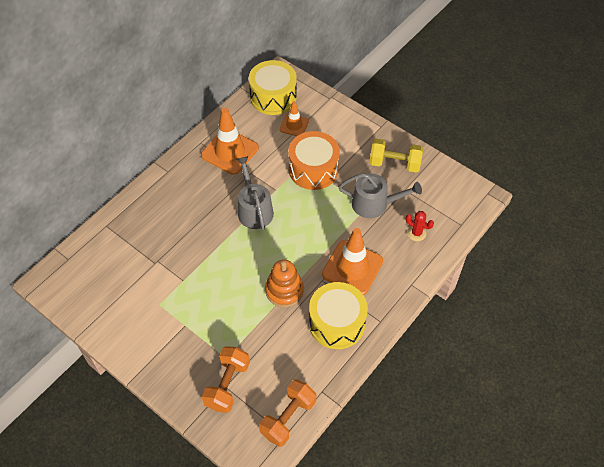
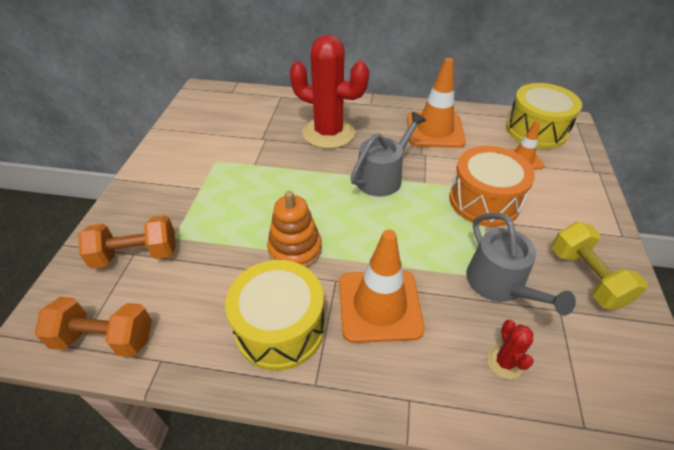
camera: 60 degrees right, 10 degrees down
none -> red cactus [290,35,369,149]

